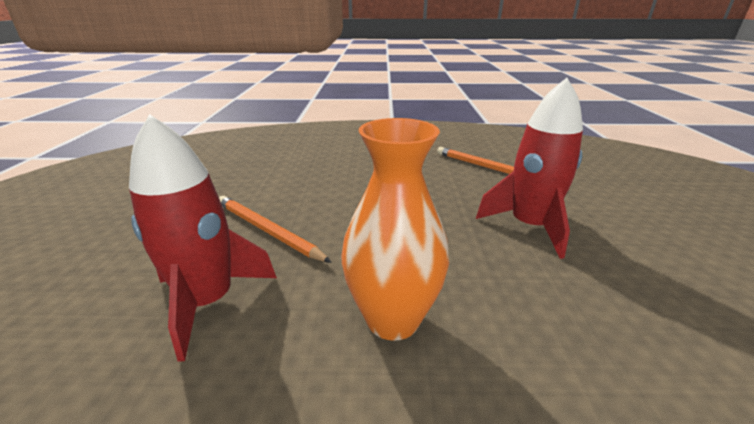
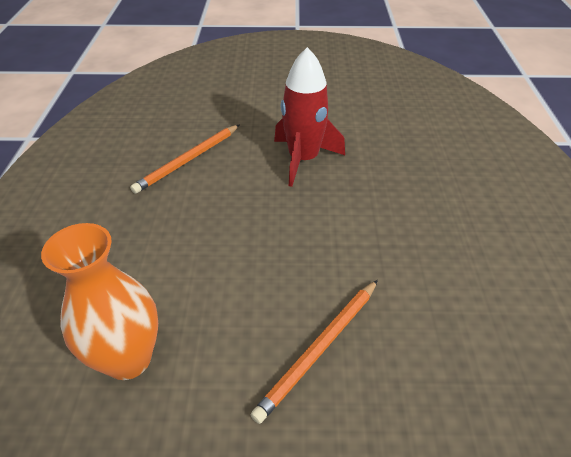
camera: 90 degrees left, 15 degrees up
red rocket [129,114,277,362] -> none
orange vase [342,118,449,341] -> orange vase moved to [41,223,158,380]

